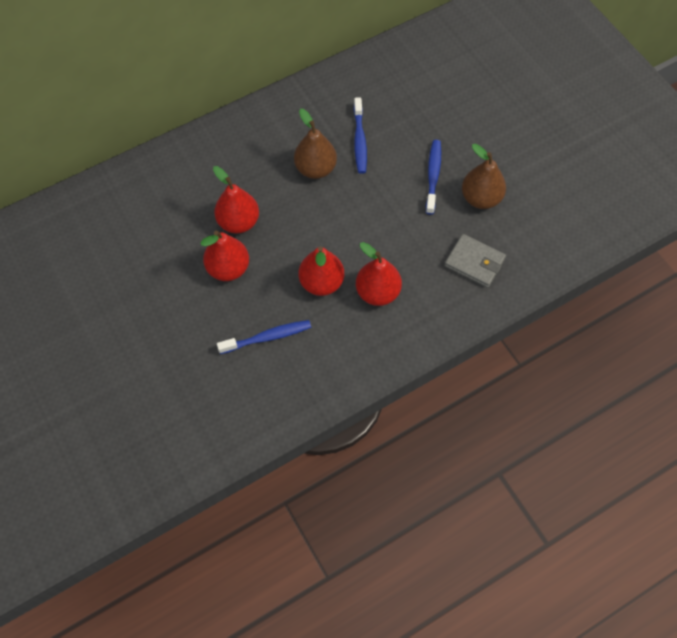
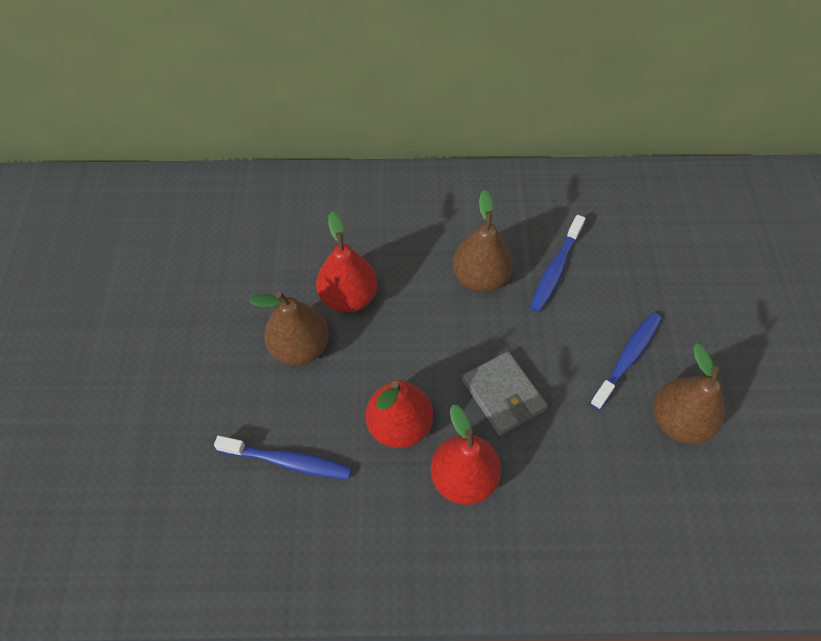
camera: 30 degrees right, 5 degrees down
red pear [201,230,249,281] -> brown pear [249,291,329,366]
grey wallet [444,234,506,288] -> grey wallet moved to [462,351,548,436]

